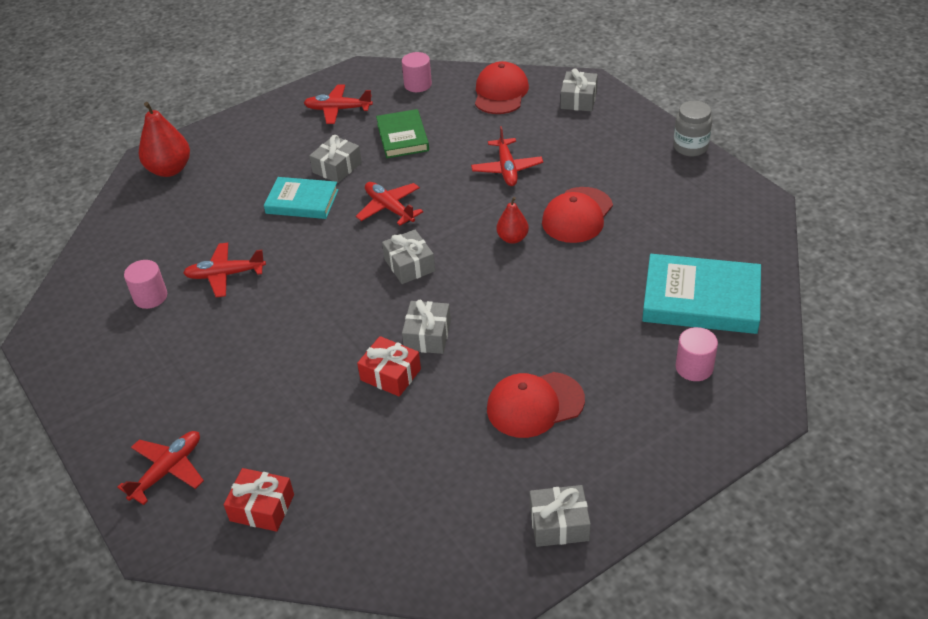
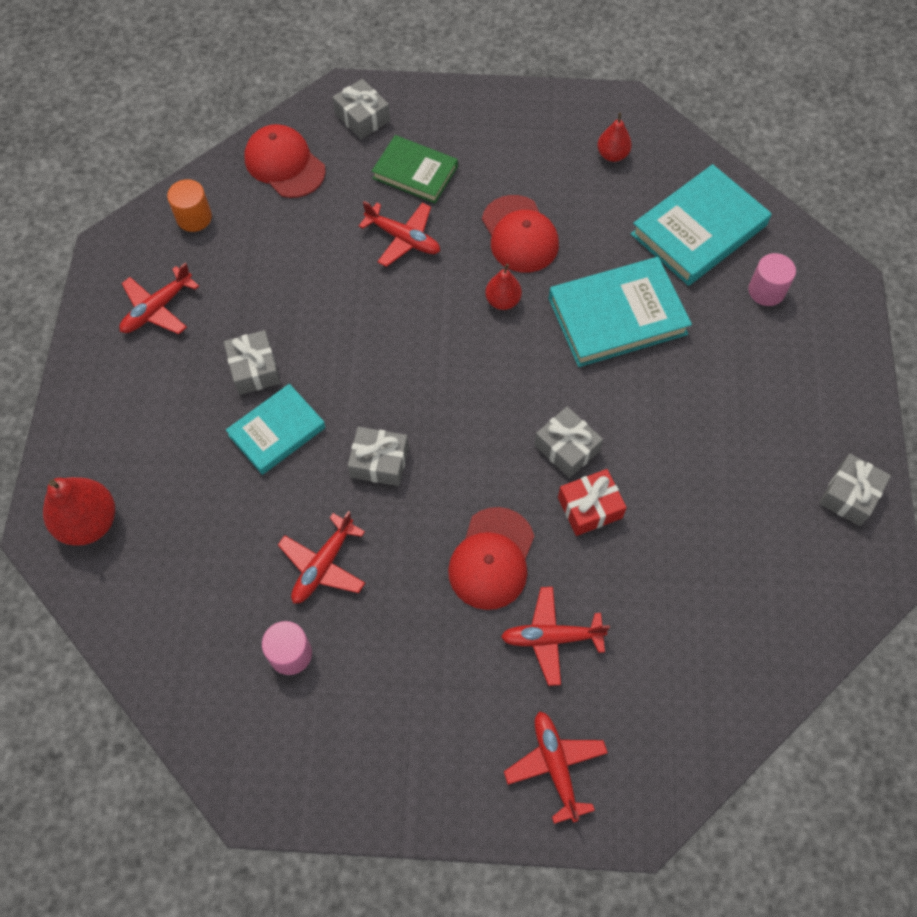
camera: 55 degrees left, 20 degrees up
red gift [224,468,294,532] -> none
red plane [356,182,423,226] -> red plane moved to [501,587,610,686]
green book [376,109,429,158] -> green book moved to [372,135,458,203]
grey gift [382,230,435,284] -> grey gift moved to [348,427,409,486]
pink cylinder [402,52,432,92] -> orange cylinder [167,179,212,232]
red cap [487,372,585,438] -> red cap moved to [448,507,534,610]
grey jar [673,101,712,156] -> none
none -> turquoise book [549,257,692,367]
none -> red pear [597,113,632,162]

